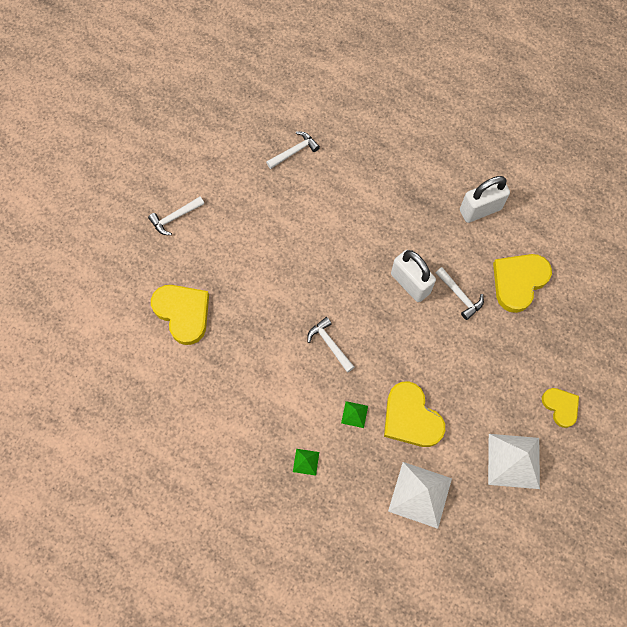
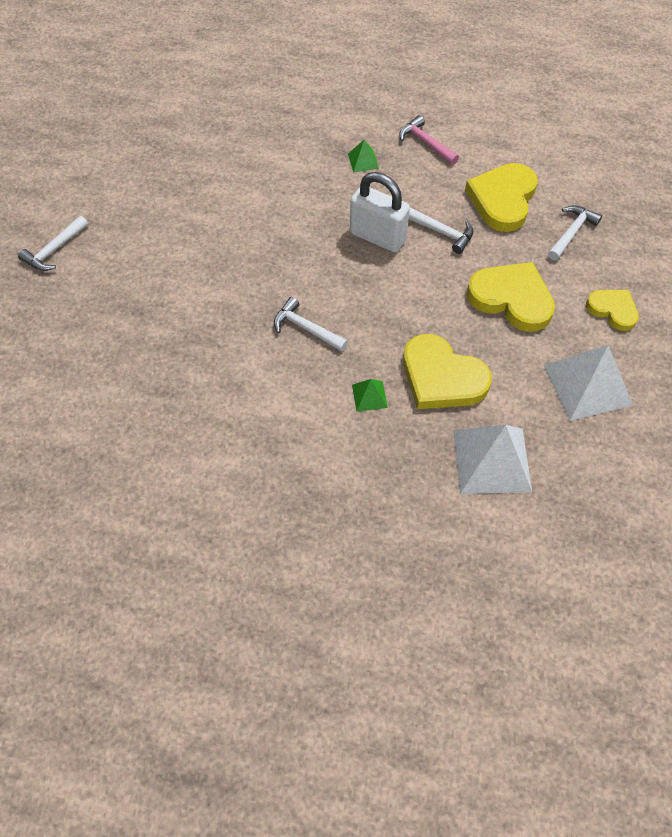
camera: 20 degrees left, 10 degrees down
yellow heart [151,285,209,345] -> yellow heart moved to [467,262,555,332]
white hammer [266,132,320,169] -> white hammer moved to [548,205,602,260]
green pyramid [293,449,319,476] -> green pyramid moved to [348,140,379,172]
white padlock [460,176,510,223] -> pink hammer [399,115,459,165]

